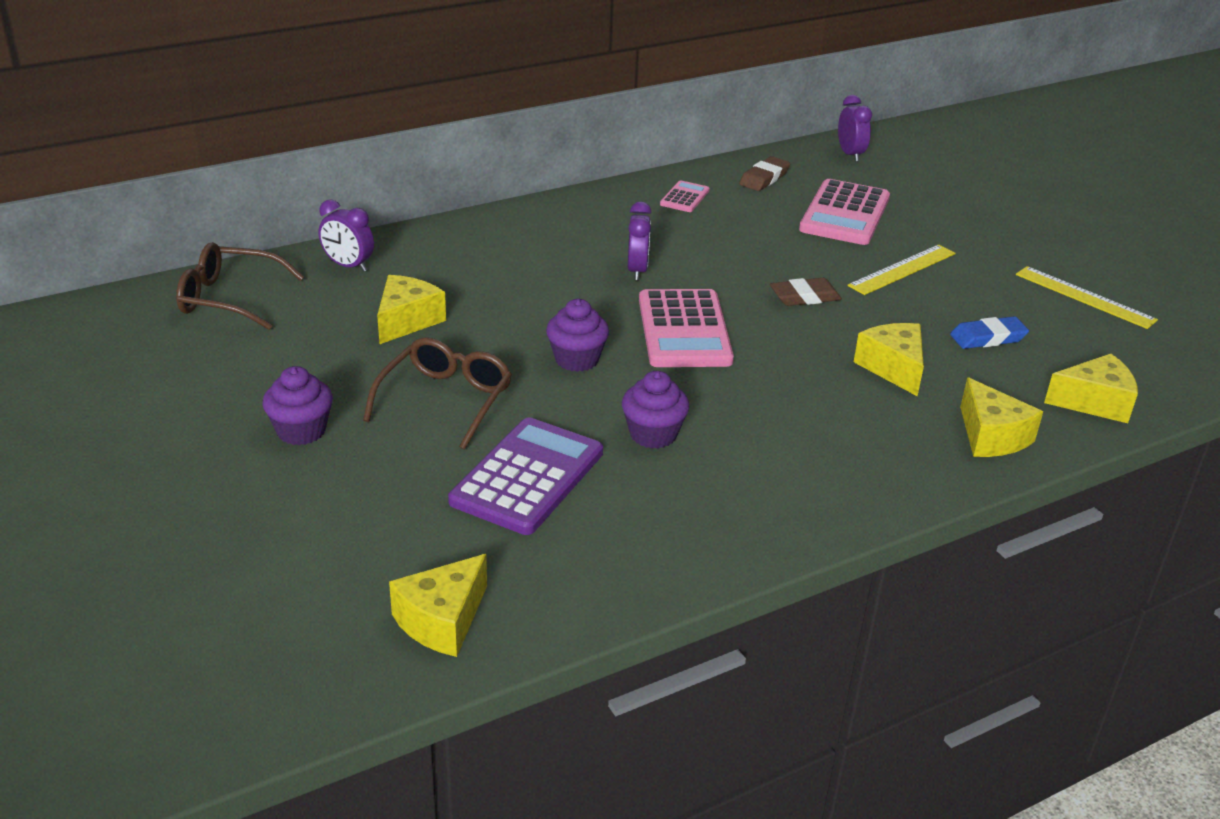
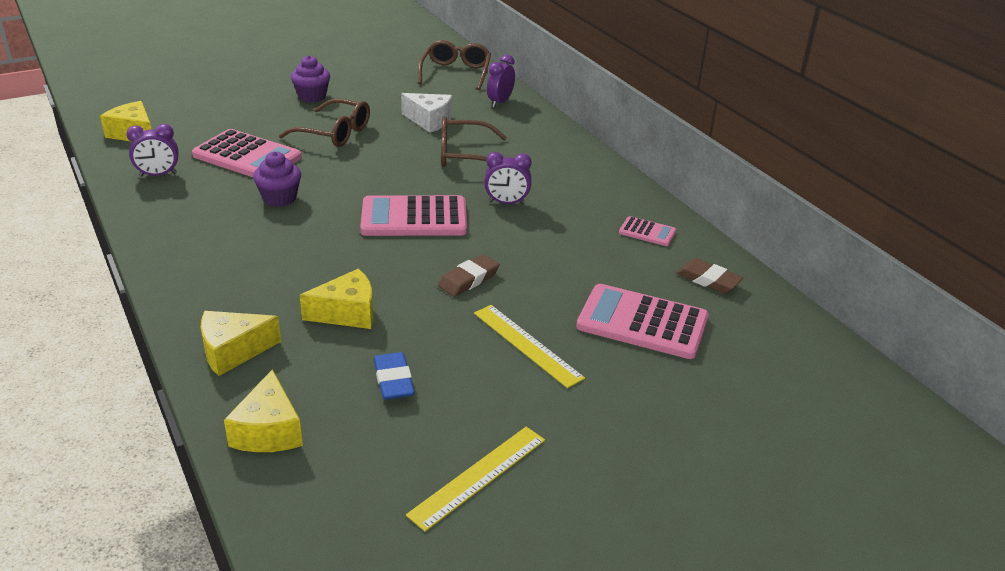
camera: 90 degrees right, 0 degrees up
yellow cheese [377,275,446,344] -> white cheese [401,93,452,133]
purple calculator [448,417,603,535] -> pink calculator [192,129,302,177]
purple cupcake [546,299,609,372] -> none
brown eraser [770,278,842,306] -> brown eraser turned 60 degrees clockwise [438,254,500,297]
purple clock [838,95,872,162] -> purple clock moved to [127,124,179,177]
none -> brown glasses [441,117,507,167]

